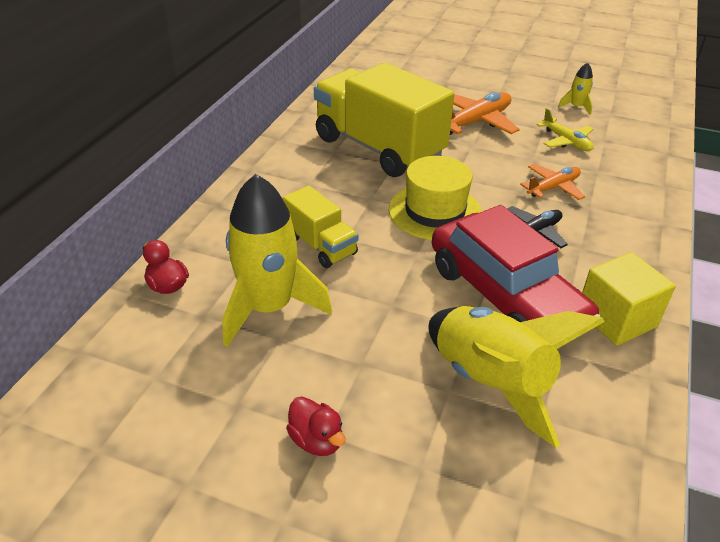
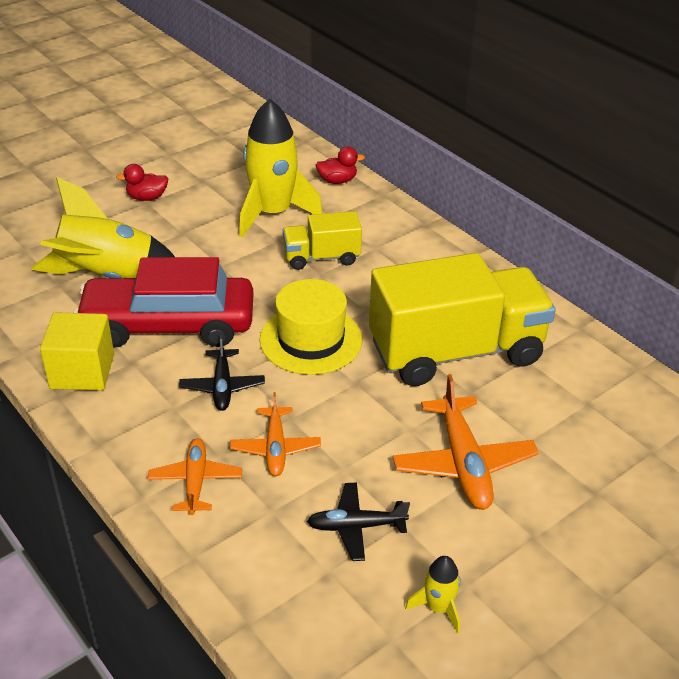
camera: 120 degrees right, 0 degrees up
yellow plane [537,108,594,151] -> black plane [307,483,410,561]
none -> orange plane [148,438,242,515]

